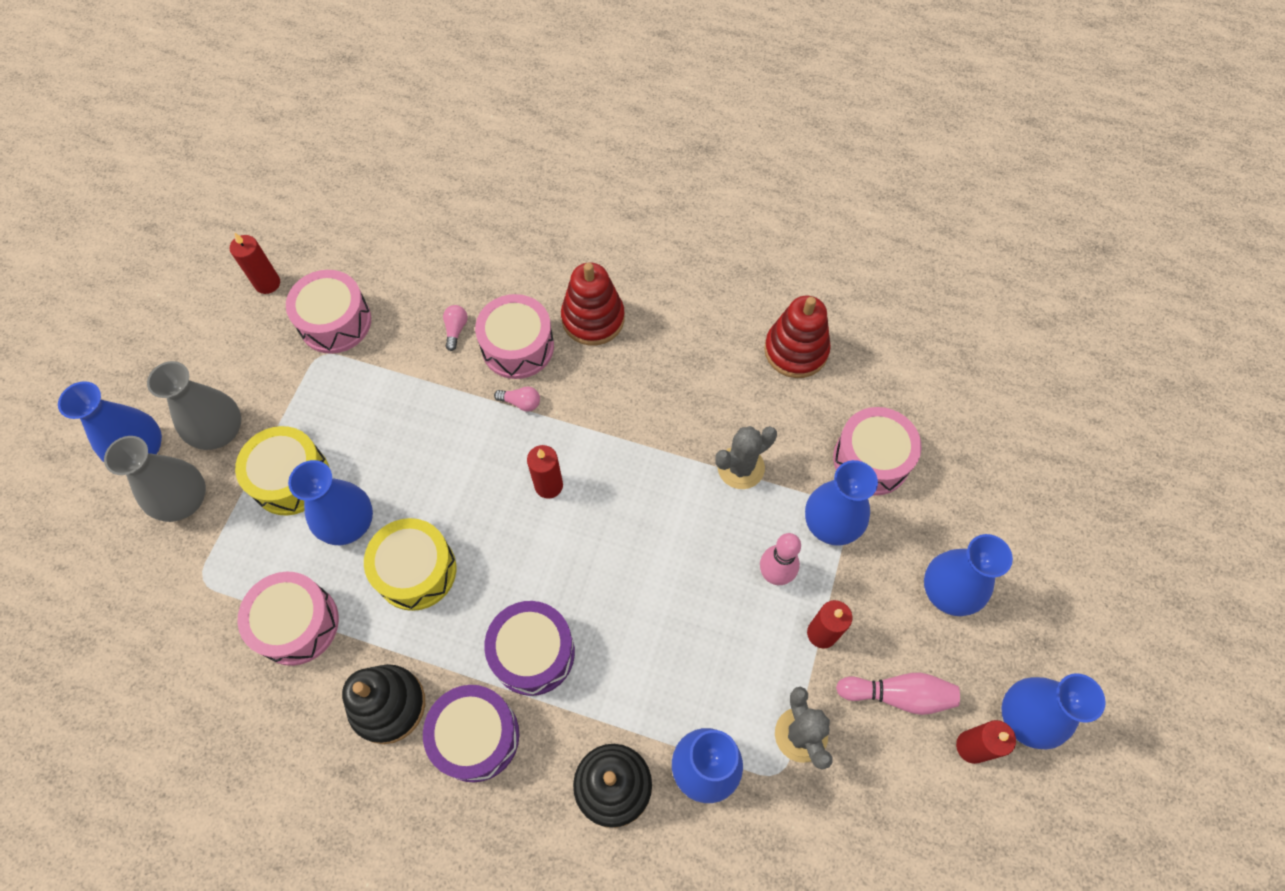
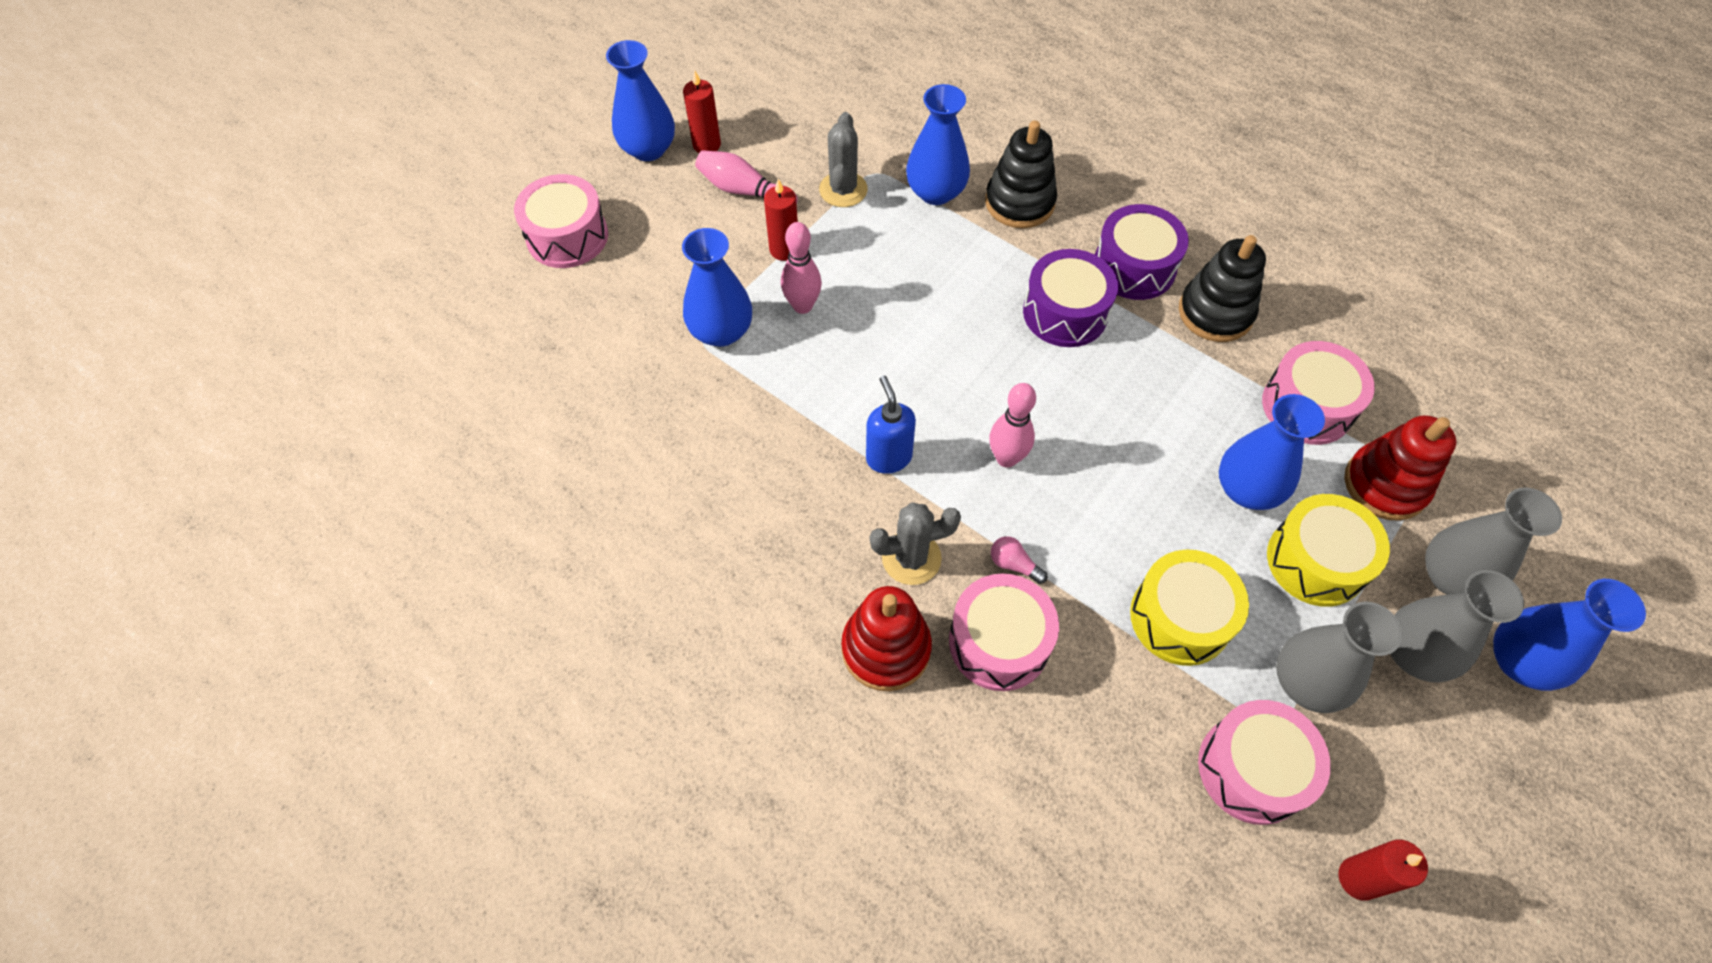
camera: 160 degrees left, 5 degrees down
yellow drum [364,518,456,611] -> yellow drum moved to [1130,550,1249,666]
pink light bulb [443,305,468,351] -> none
red candle [527,445,563,499] -> pink bowling pin [989,383,1036,468]
grey cactus [715,426,777,489] -> grey cactus moved to [870,502,961,585]
red stacking toy [764,296,831,378] -> red stacking toy moved to [1345,415,1456,520]
pink drum [833,407,921,496] -> pink drum moved to [514,174,608,268]
blue vase [924,534,1013,616] -> none
none -> blue soap dispenser [866,376,916,474]
none -> grey vase [1276,601,1402,713]

